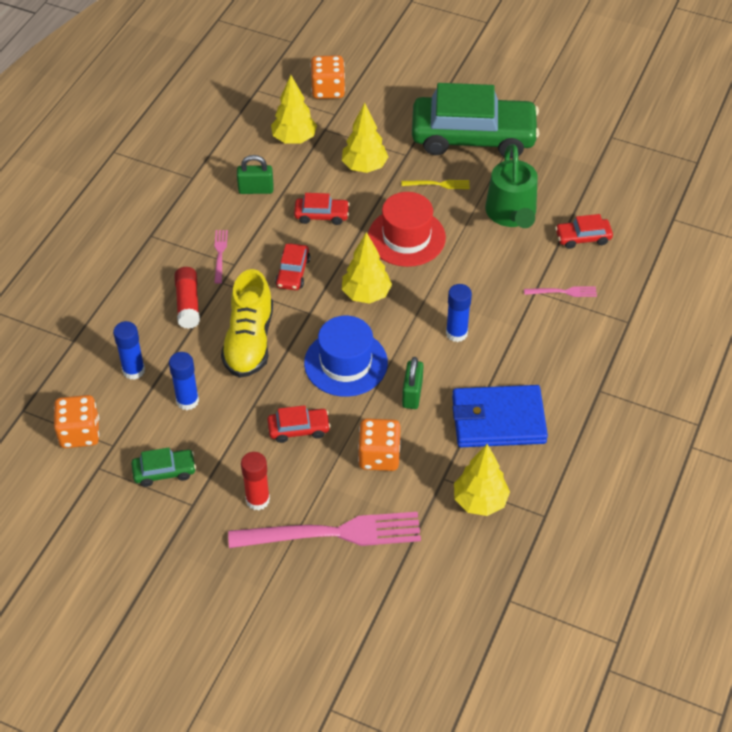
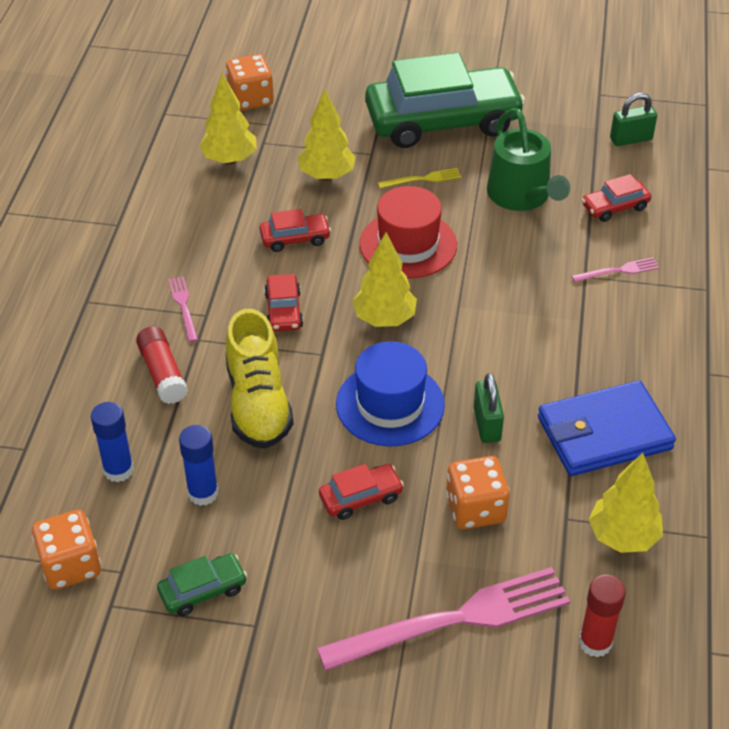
camera: 15 degrees left, 5 degrees down
green padlock [237,155,274,194] -> green padlock moved to [610,93,657,146]
red glue stick [241,452,270,510] -> red glue stick moved to [579,575,626,657]
blue glue stick [446,284,472,342] -> none

